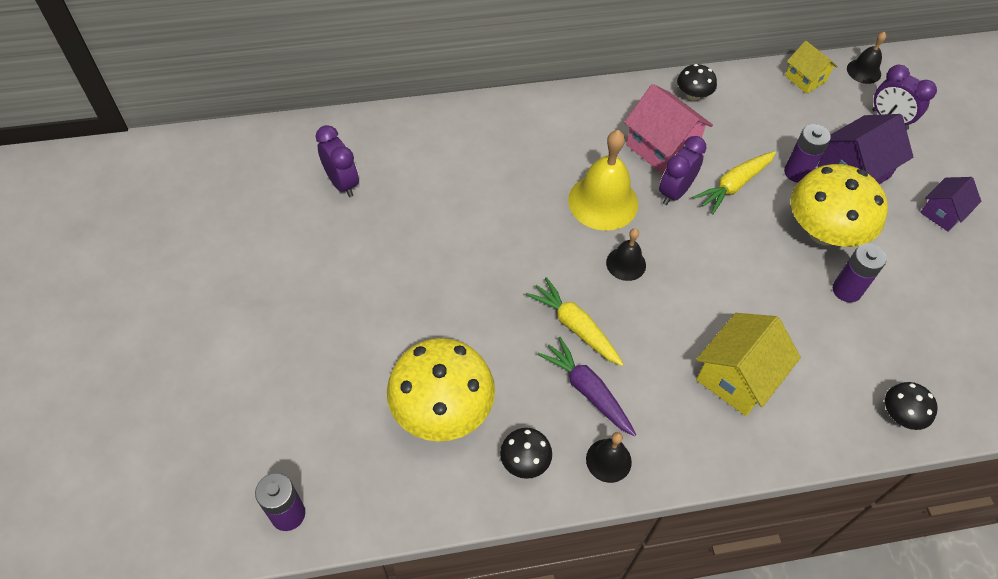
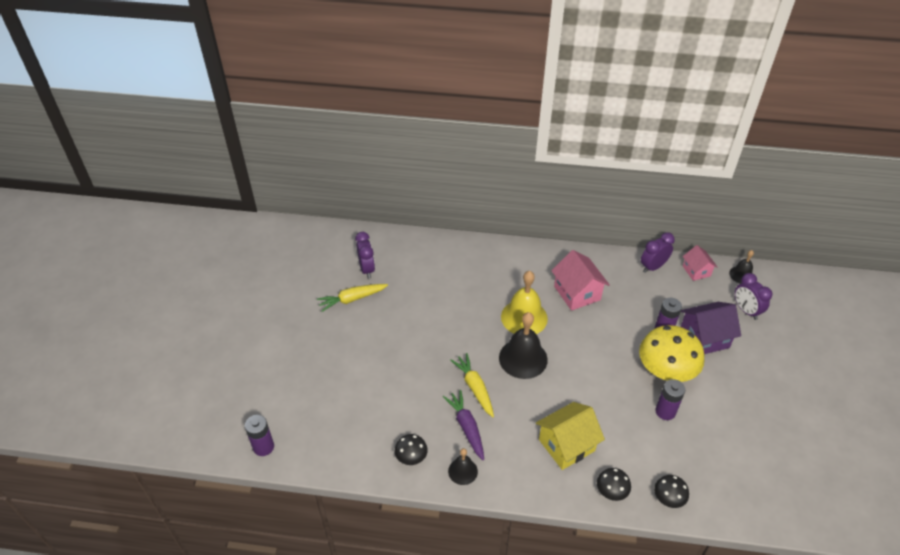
camera: 20 degrees right, 10 degrees down
yellow mushroom [387,338,495,442] -> none
black bell [606,228,646,281] -> black bell [499,312,548,379], size x1.84
purple clock [659,136,707,205] -> purple clock moved to [641,232,675,273]
black mushroom [677,64,717,100] -> black mushroom moved to [597,468,631,501]
yellow carrot [693,151,776,214] -> yellow carrot moved to [317,284,388,312]
yellow house [785,41,838,94] -> pink house [683,245,717,281]
purple house [920,177,981,232] -> none

